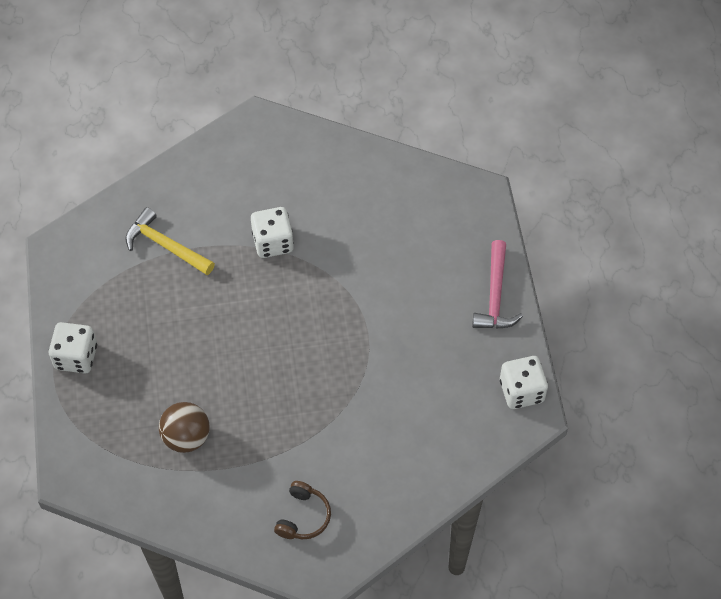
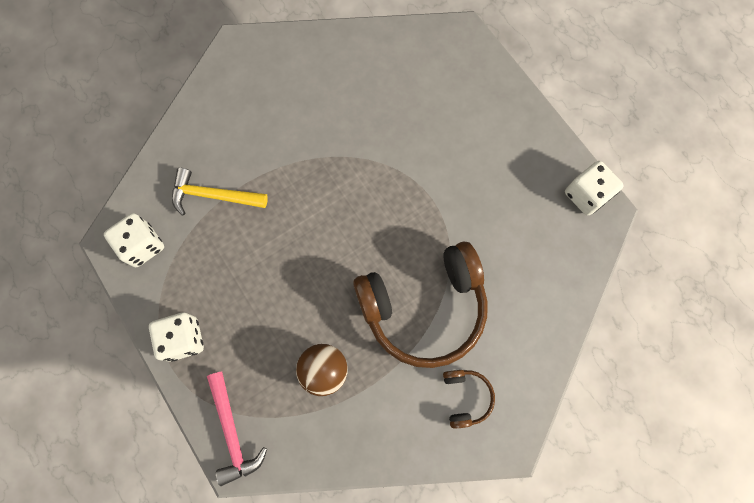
camera: 25 degrees left, 15 degrees up
white dice [251,207,294,258] -> white dice moved to [104,213,164,267]
pink hammer [472,240,523,329] -> pink hammer moved to [207,372,267,486]
none -> brown headphones [353,242,488,368]

